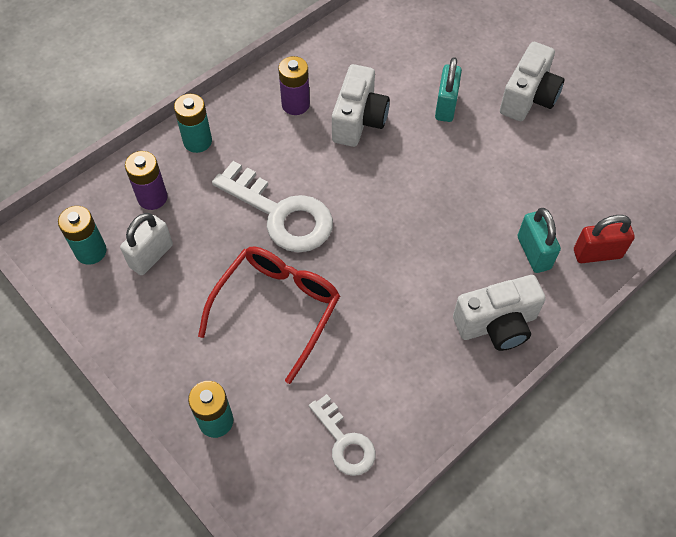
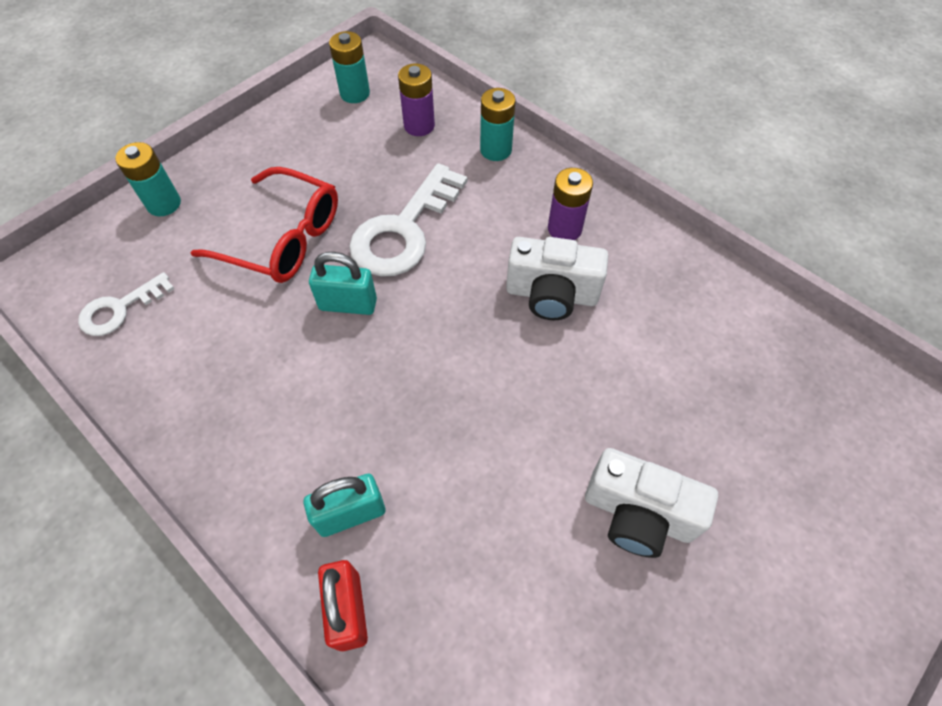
camera: 85 degrees right, 0 degrees up
white padlock [120,213,173,275] -> none
turquoise padlock [435,57,462,122] -> turquoise padlock moved to [309,252,377,315]
white camera [453,275,546,351] -> none

